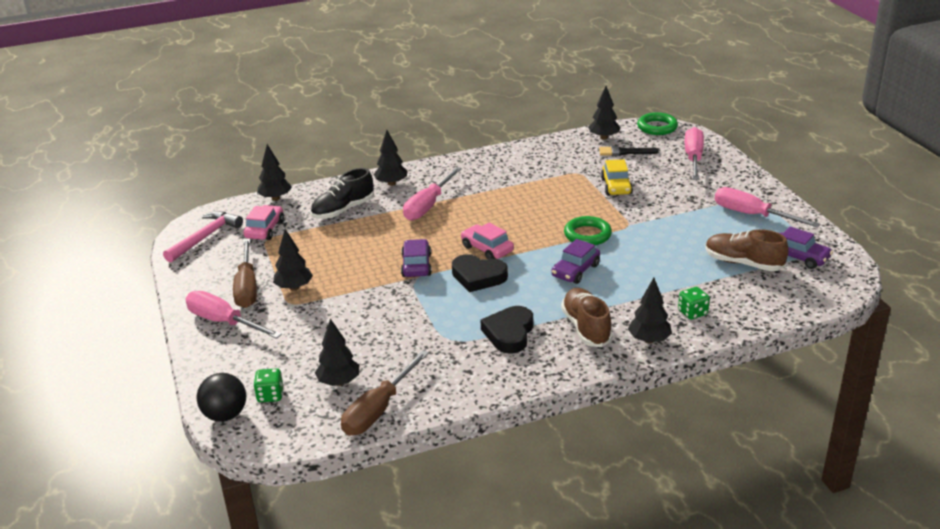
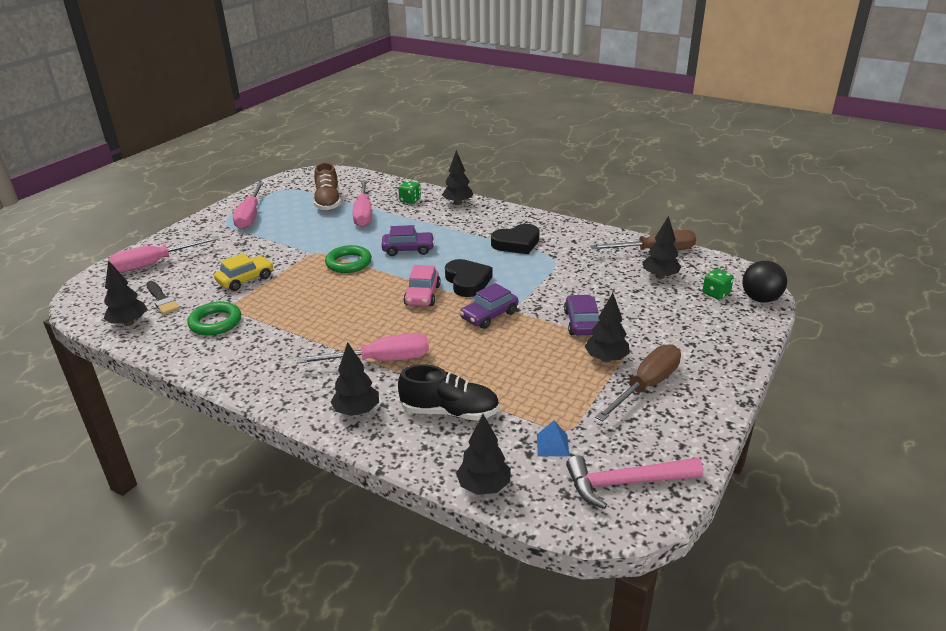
camera: 130 degrees left, 0 degrees up
pink screwdriver [185,291,282,339] -> pink screwdriver moved to [353,180,372,227]
pink car [244,205,284,240] -> blue pyramid [537,420,569,457]
brown shoe [561,288,613,347] -> none
green ring [637,112,678,135] -> green ring moved to [187,302,241,336]
purple car [779,226,833,269] -> purple car moved to [564,295,599,335]

